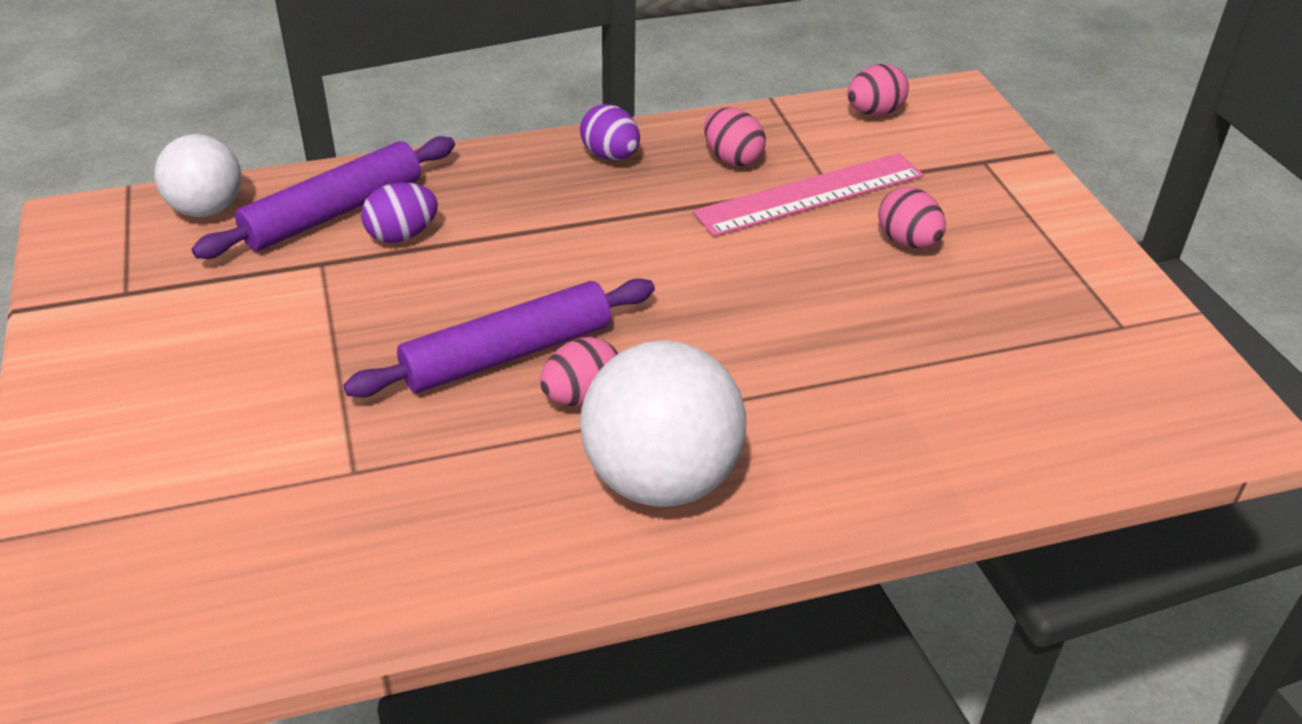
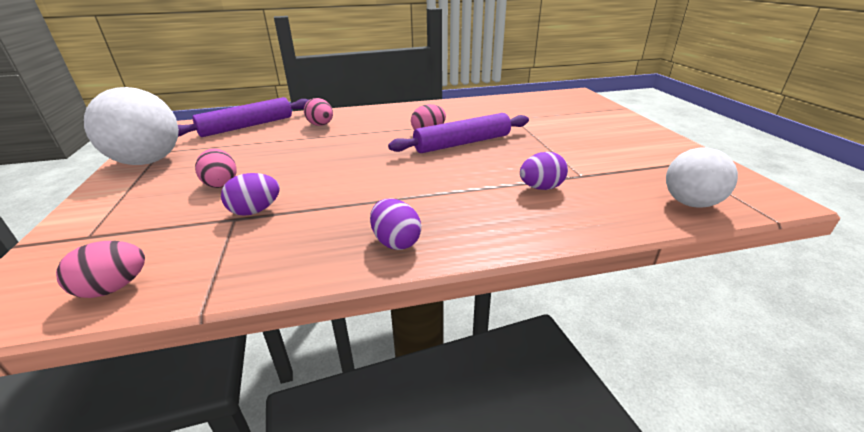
camera: 175 degrees left, 10 degrees down
purple rolling pin [192,136,455,259] -> purple rolling pin moved to [178,97,309,137]
white ball [580,341,746,507] -> white ball moved to [84,87,179,165]
pink ruler [693,153,923,237] -> purple egg [221,173,280,216]
pink egg [704,108,766,166] -> pink egg moved to [304,98,333,126]

